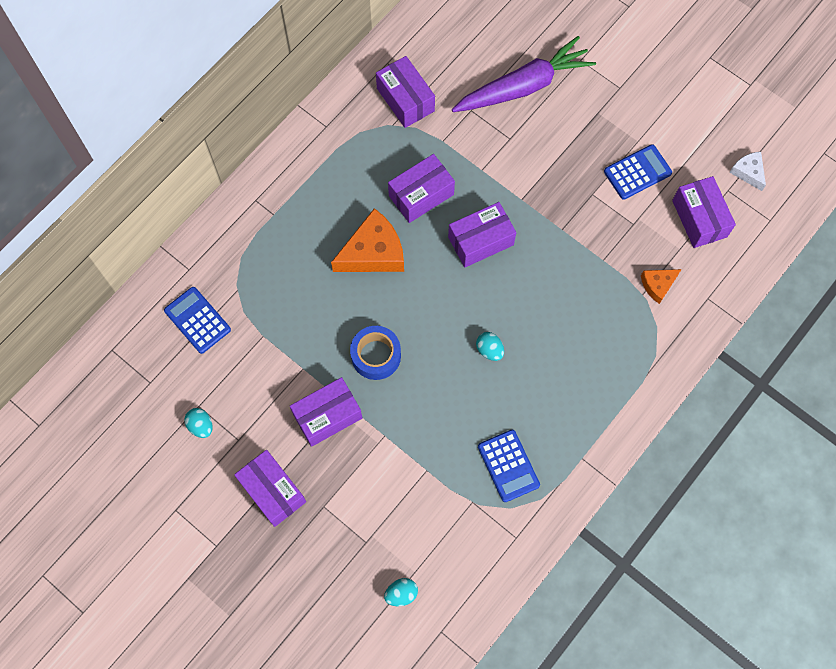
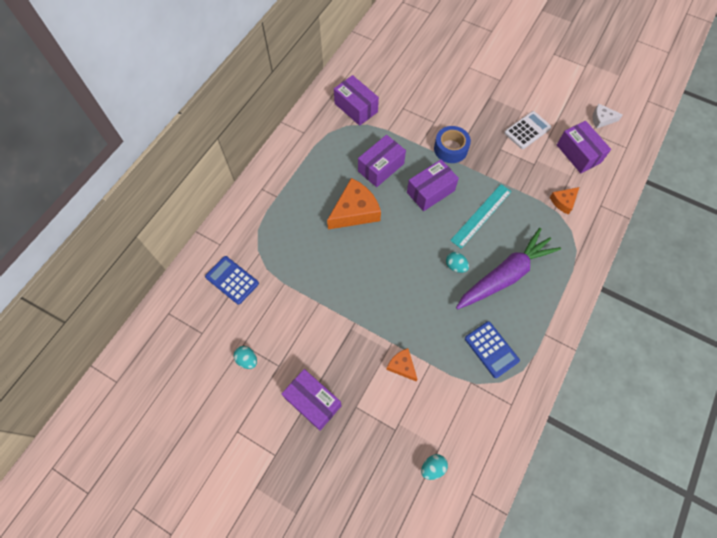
camera: 10 degrees left, 5 degrees down
purple box [290,377,362,447] -> none
blue tape [350,326,401,380] -> blue tape moved to [434,126,471,163]
purple carrot [452,36,596,112] -> purple carrot moved to [456,228,561,309]
blue calculator [604,144,672,199] -> white calculator [504,111,552,149]
white cheese [729,152,766,191] -> white cheese turned 45 degrees counterclockwise [593,103,623,129]
none -> orange cheese [386,348,417,381]
none -> turquoise ruler [450,184,512,249]

